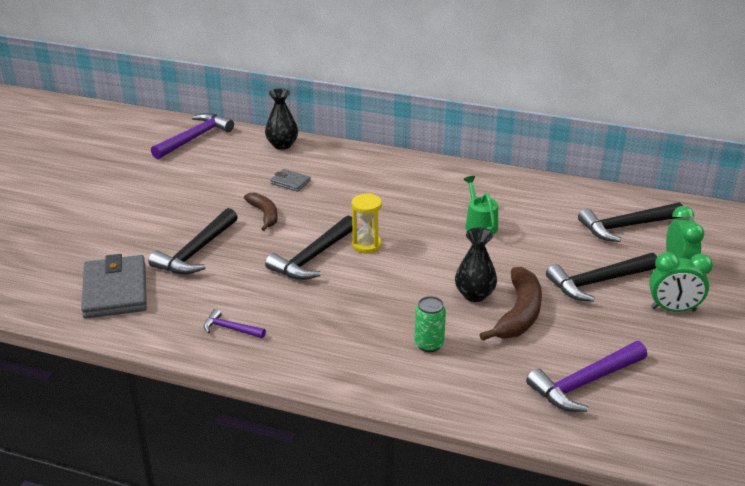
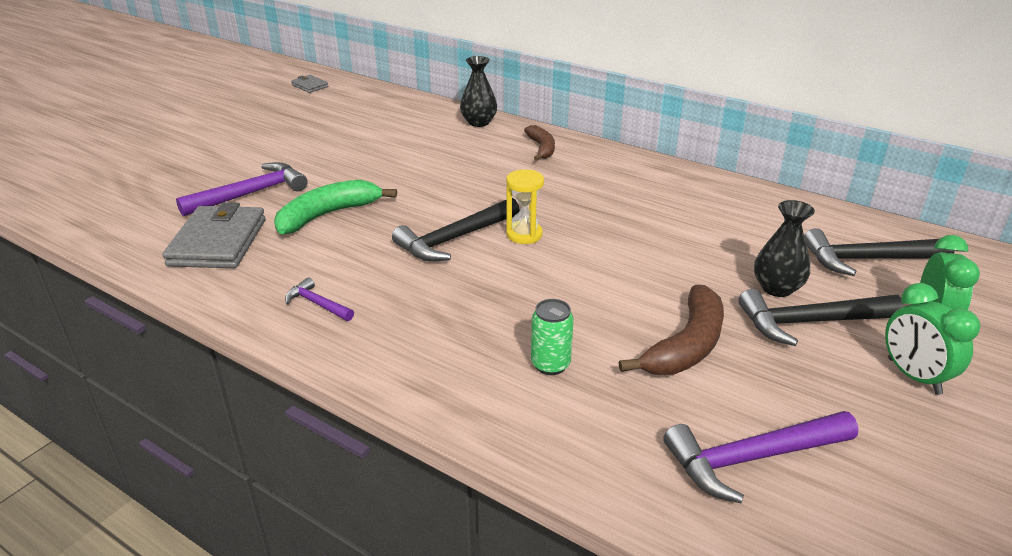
camera: 15 degrees right, 0 degrees up
black hammer [149,208,238,274] -> green banana [274,180,397,234]
purple hammer [151,113,234,159] -> purple hammer moved to [176,162,308,217]
brown banana [244,193,278,231] -> brown banana moved to [524,125,555,161]
grey wallet [270,169,311,192] -> grey wallet moved to [291,75,328,93]
black vase [455,228,497,302] -> black vase moved to [754,200,815,297]
green watering can [464,176,498,234] -> none
green clock [649,252,713,312] -> green clock turned 45 degrees clockwise [885,283,980,395]

